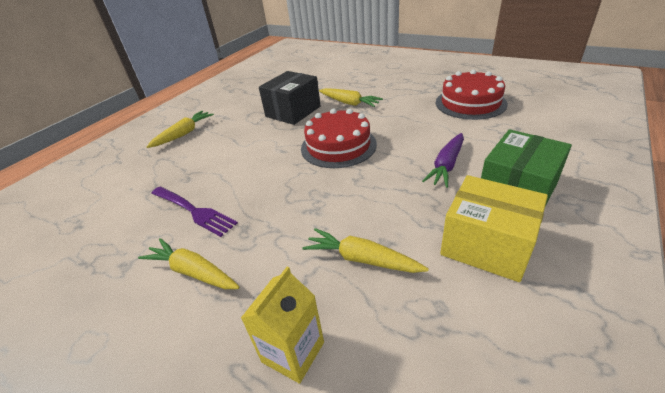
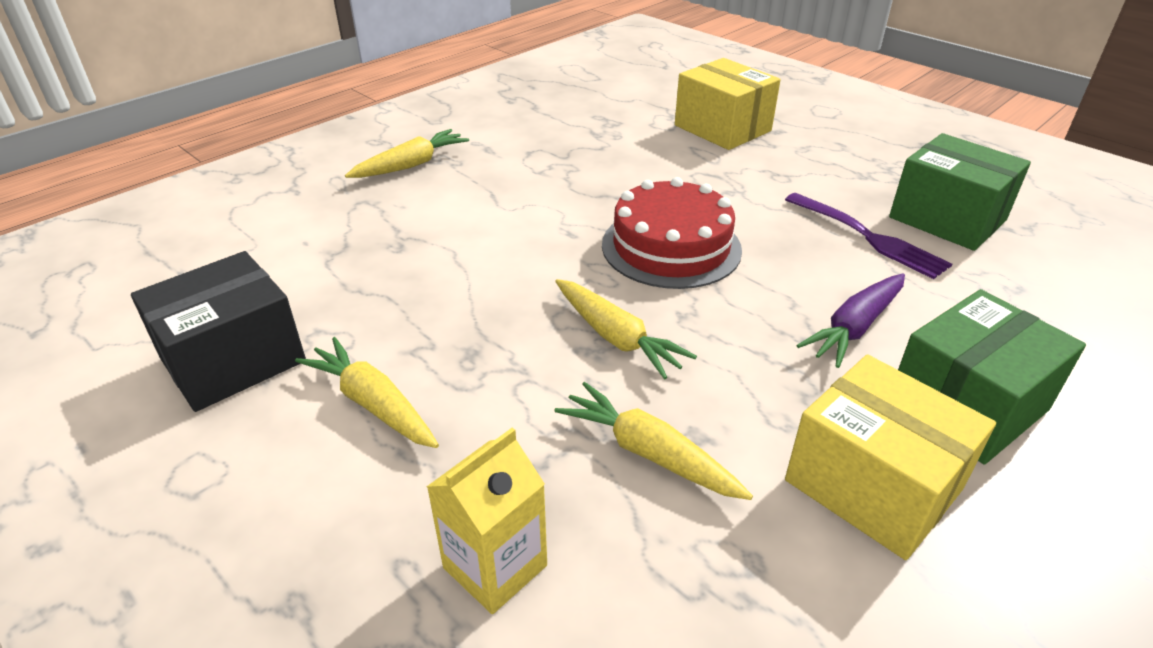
camera: 10 degrees right, 0 degrees up
purple fork [151,187,238,237] -> purple fork moved to [785,193,952,279]
black box [259,71,321,125] -> black box moved to [131,251,306,412]
yellow carrot [319,88,383,107] -> yellow carrot moved to [555,279,697,380]
red cake [436,70,508,120] -> green box [889,133,1031,251]
none -> yellow box [675,58,781,150]

